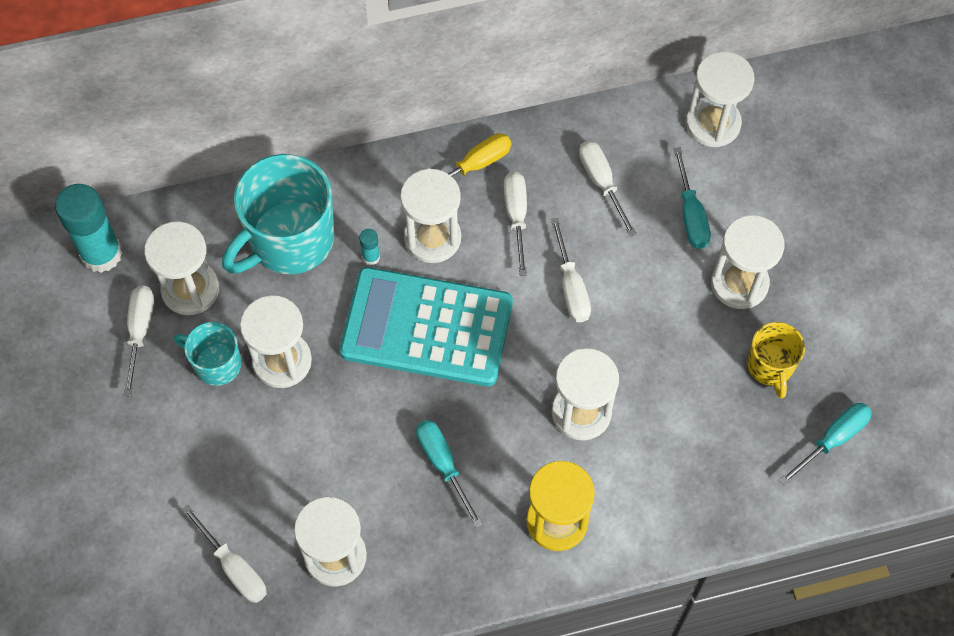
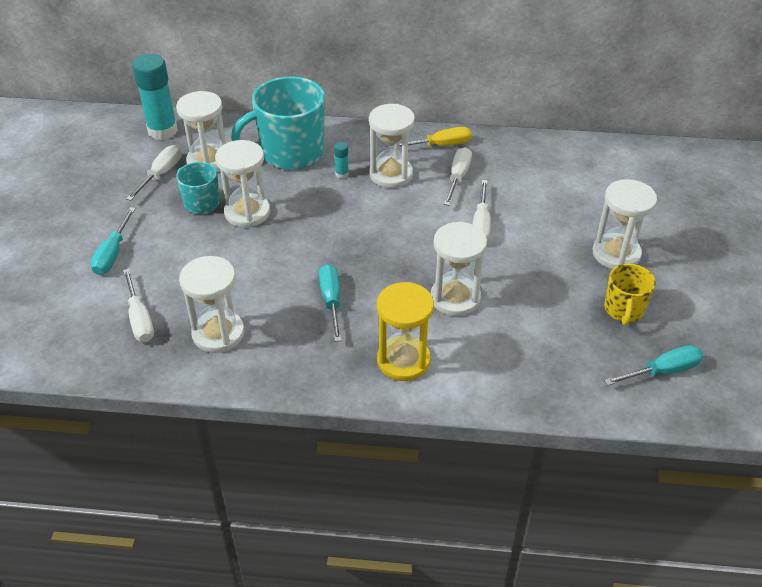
camera: 20 degrees right, 20 degrees down
turquoise calculator [340,267,513,386] -> none
white screwdriver [579,141,637,237] -> none
turquoise screwdriver [674,147,711,249] -> turquoise screwdriver moved to [90,207,136,275]
white hourglass [686,52,755,147] -> none

